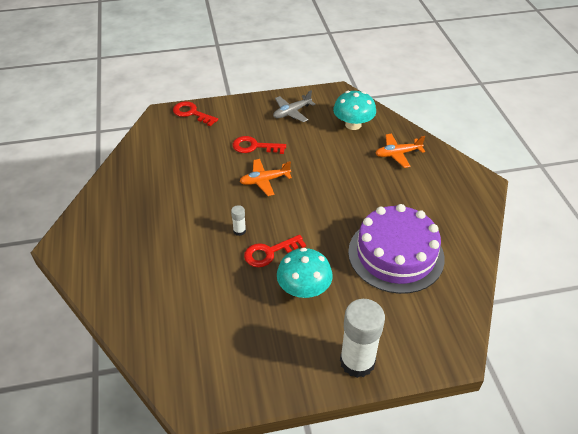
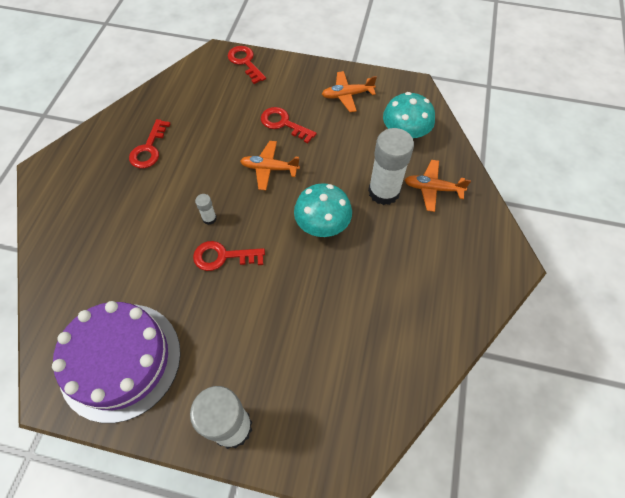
camera: 25 degrees right, 15 degrees up
grey plane [273,90,316,122] -> orange plane [322,71,377,112]
turquoise mushroom [277,248,333,298] -> turquoise mushroom moved to [294,183,352,237]
purple cake [348,204,445,294] -> purple cake moved to [52,301,181,423]
none -> red key [129,119,170,168]
none -> white glue stick [368,128,414,205]

